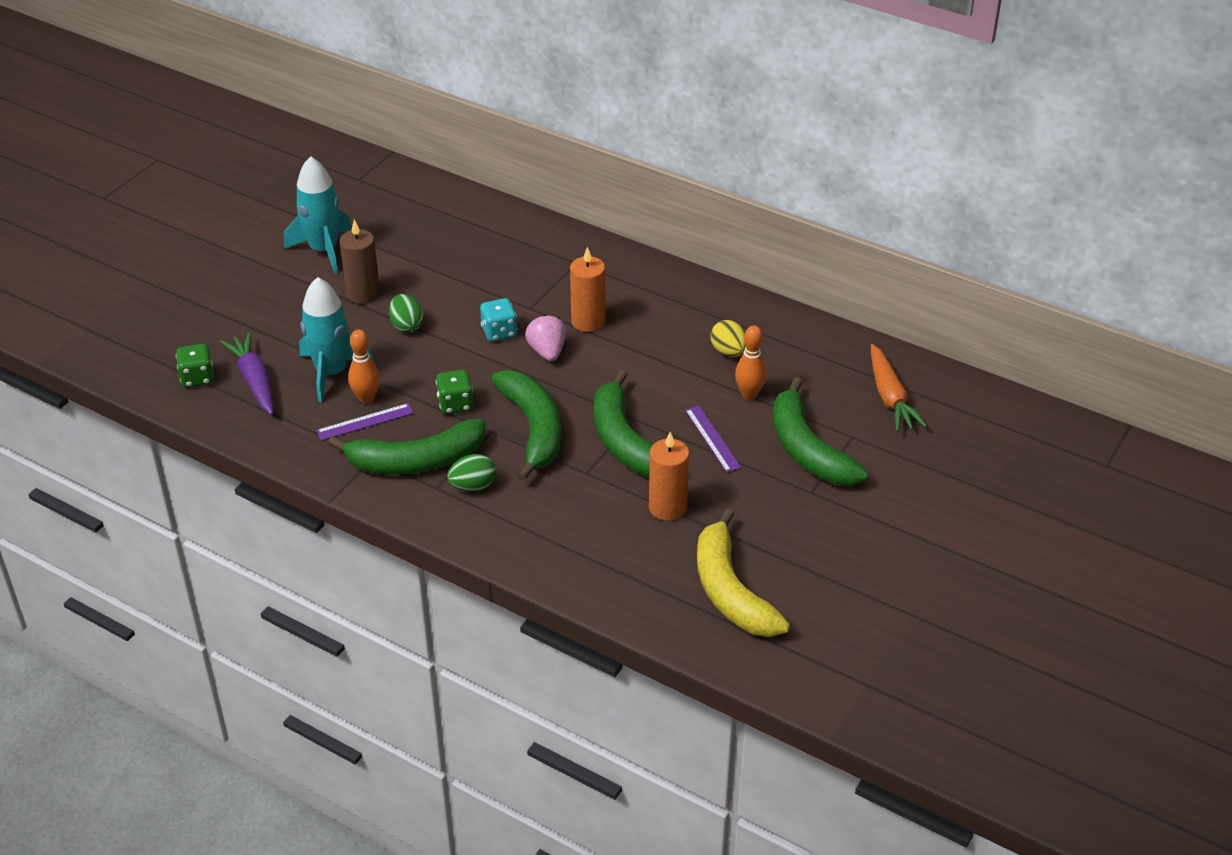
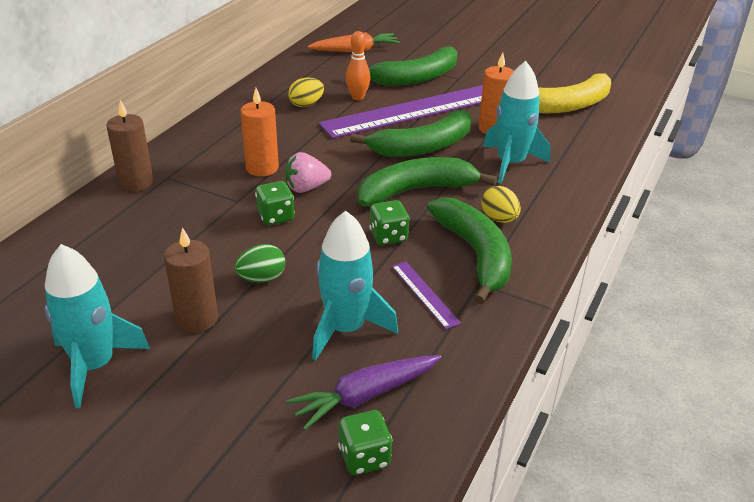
camera: 95 degrees left, 5 degrees down
orange bowling pin [348,330,380,404] -> none
green egg [447,454,496,491] -> yellow egg [481,186,521,223]
turquoise dice [480,298,517,341] -> green dice [255,181,295,225]
purple ruler [685,406,741,472] -> purple ruler [319,85,483,139], size x2.45
none -> brown candle [106,100,154,192]
none -> turquoise rocket [483,61,550,184]

